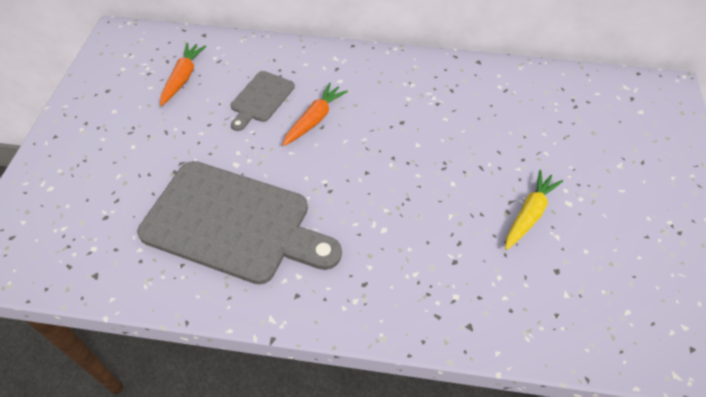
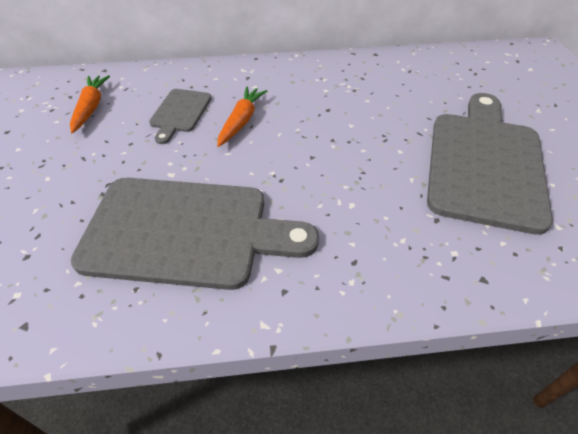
camera: 15 degrees left, 5 degrees down
yellow carrot [505,170,563,250] -> grey cutting board [427,93,553,235]

